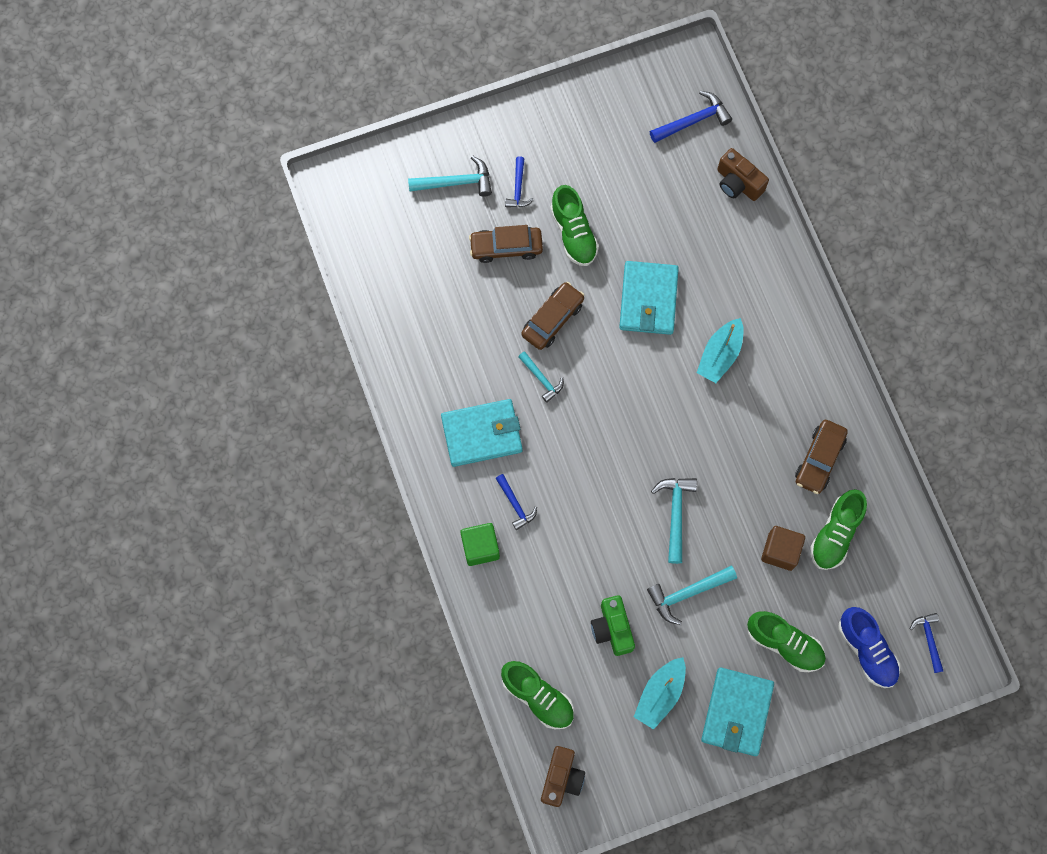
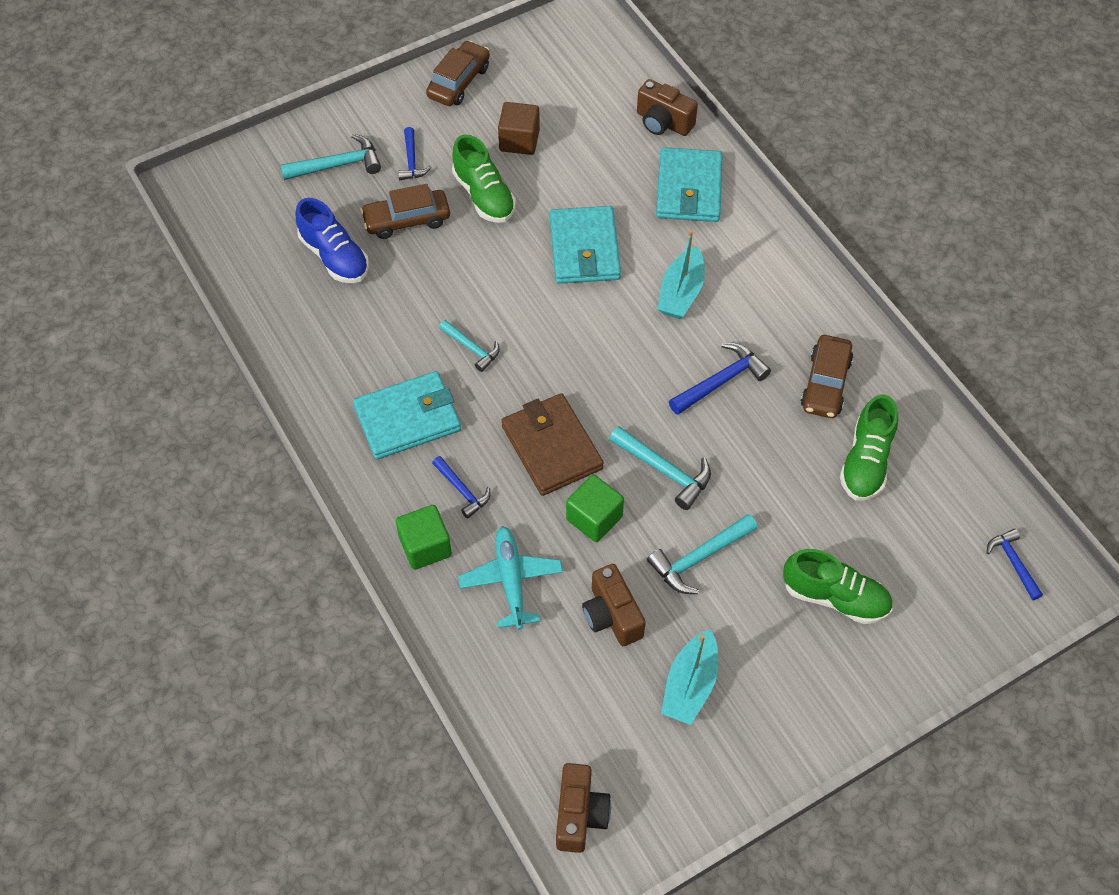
camera: 10 degrees left, 15 degrees down
green shoe [501,661,574,729] -> none
brown car [521,282,585,350] -> brown car moved to [426,40,490,106]
green camera [591,595,635,656] -> brown camera [582,564,646,646]
blue hammer [650,91,732,143] -> blue hammer moved to [669,343,771,415]
turquoise hammer [651,478,697,564] -> turquoise hammer turned 135 degrees clockwise [609,426,711,510]
turquoise wallet [701,667,774,756] -> turquoise wallet moved to [656,147,723,222]
brown cube [761,526,805,571] -> brown cube moved to [498,102,540,155]
blue shoe [838,607,900,688] -> blue shoe moved to [295,198,369,283]
none -> turquoise plane [458,526,563,630]
none -> brown wallet [501,393,604,496]
none -> green cube [566,475,624,542]

